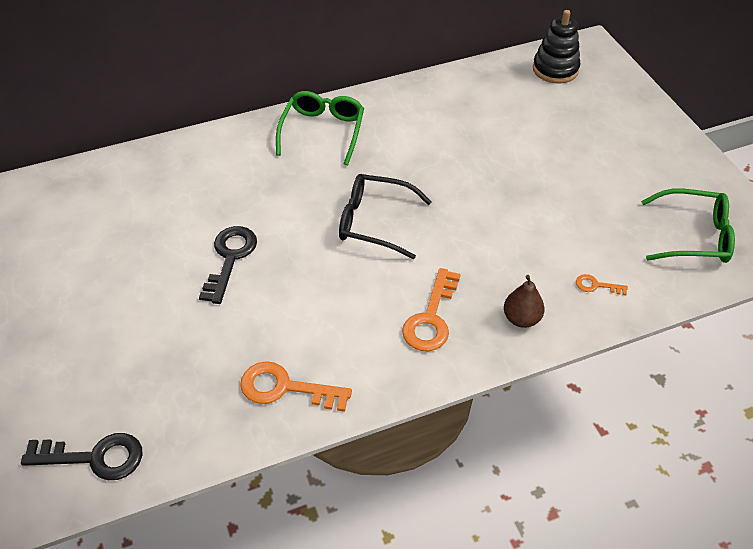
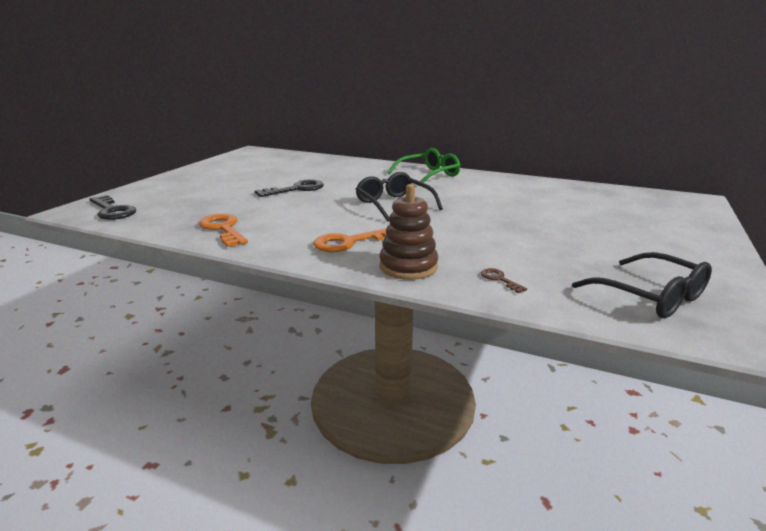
camera: 45 degrees right, 25 degrees down
brown pear [504,275,545,328] -> brown stacking toy [379,184,438,280]
black stacking toy [533,10,581,83] -> none
orange key [576,274,628,295] -> brown key [481,268,527,293]
green glasses [641,189,735,263] -> black glasses [572,252,712,318]

